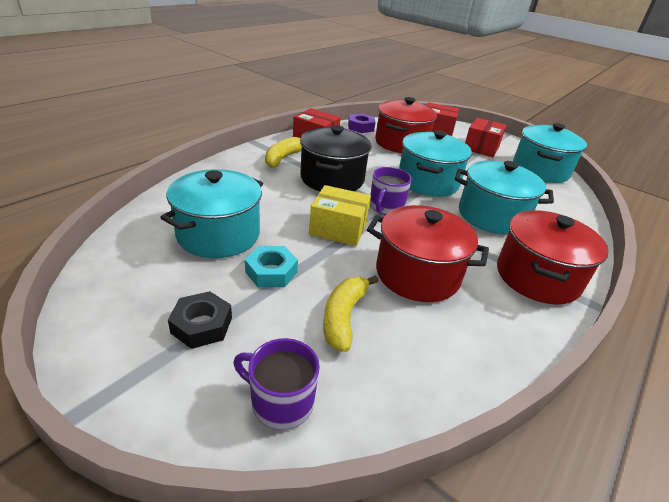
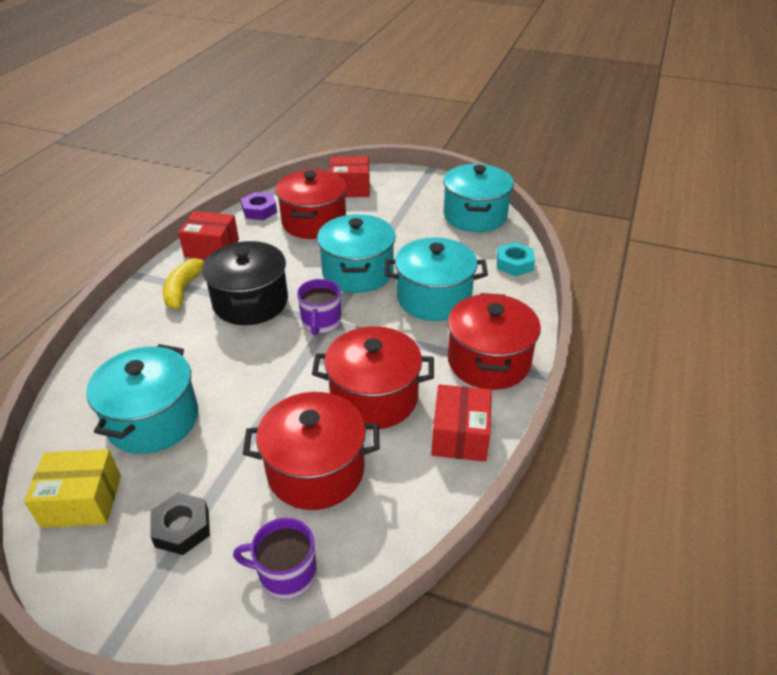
camera: 15 degrees left, 5 degrees up
turquoise nut [245,246,298,287] -> turquoise nut moved to [496,242,535,276]
yellow box [309,185,371,246] -> yellow box moved to [24,449,121,528]
yellow banana [323,275,378,352] -> red pot [243,392,380,510]
red box [465,118,507,157] -> red box moved to [431,384,492,461]

